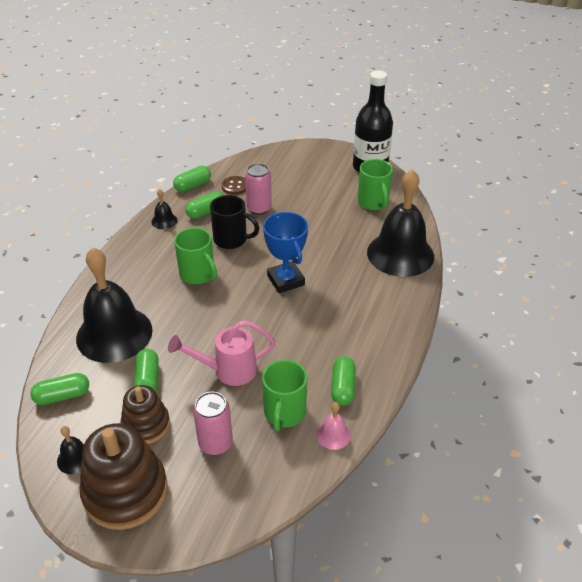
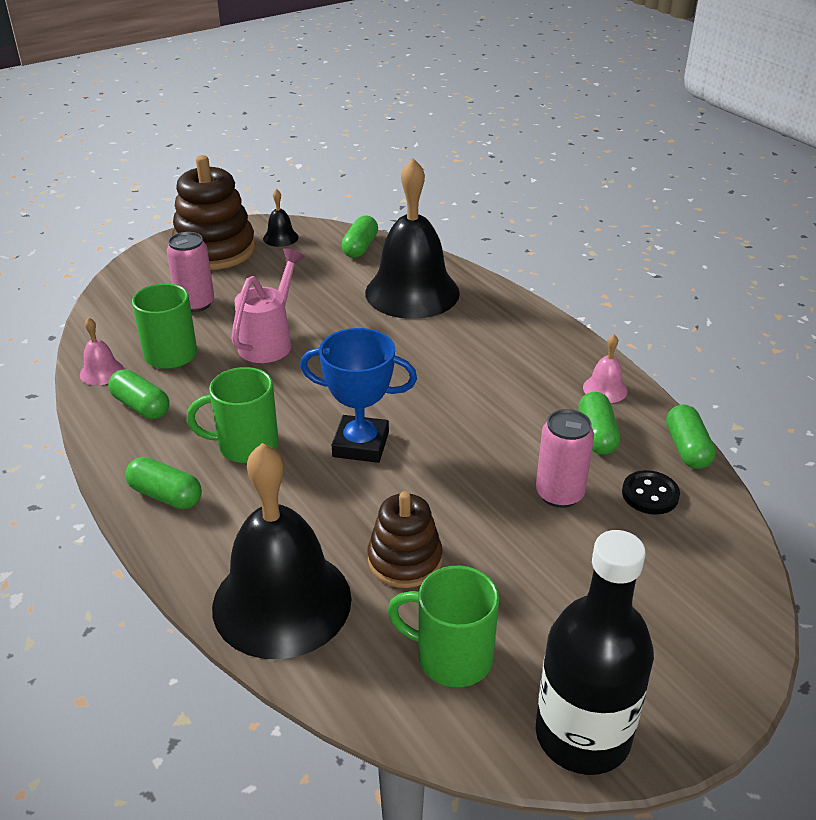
camera: 125 degrees right, 5 degrees down
brown stacking toy [121,385,170,444] -> brown stacking toy moved to [367,491,443,588]
green capsule [134,349,159,392] -> green capsule moved to [125,457,202,509]
black bell [151,189,178,229] -> pink bell [583,334,628,403]
green mug [174,228,217,284] -> green mug moved to [186,367,279,463]
black mug [210,195,259,249] -> none
brown button [222,176,246,195] -> black button [622,470,680,515]

